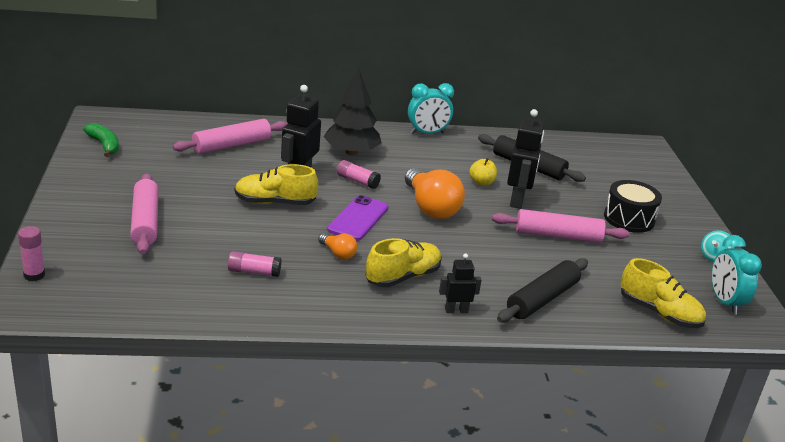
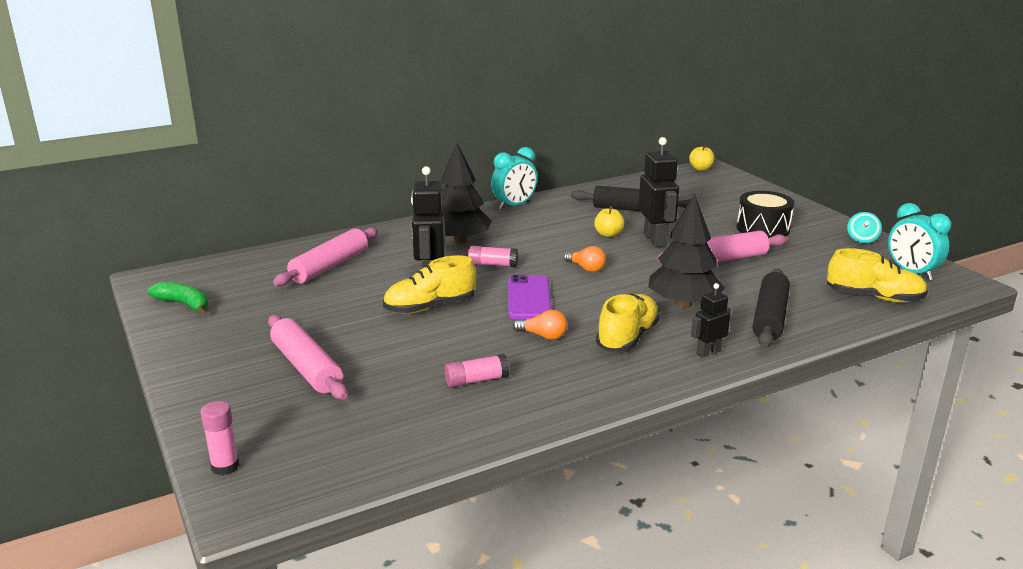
camera: 20 degrees left, 5 degrees down
orange light bulb [405,168,465,219] -> orange light bulb [564,246,606,272], size x0.48
none -> black tree [648,193,725,308]
none -> yellow apple [689,145,715,171]

